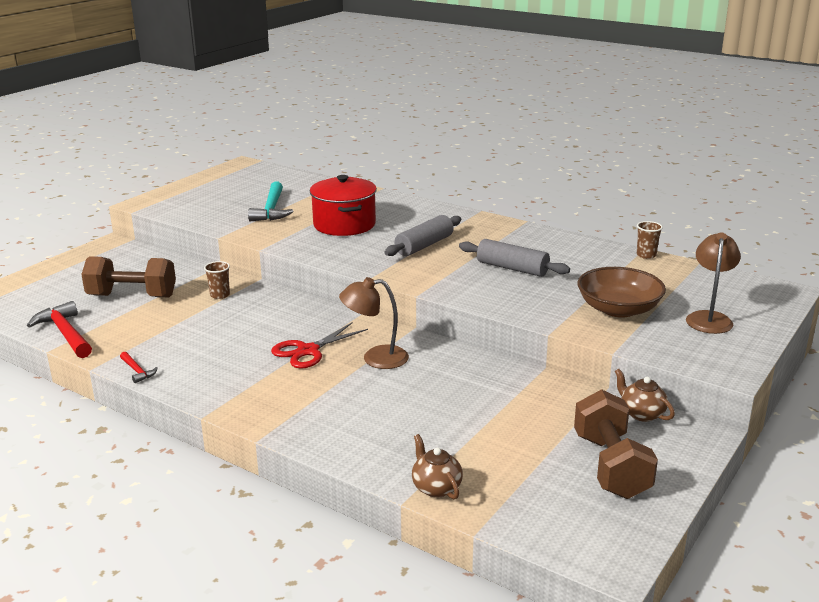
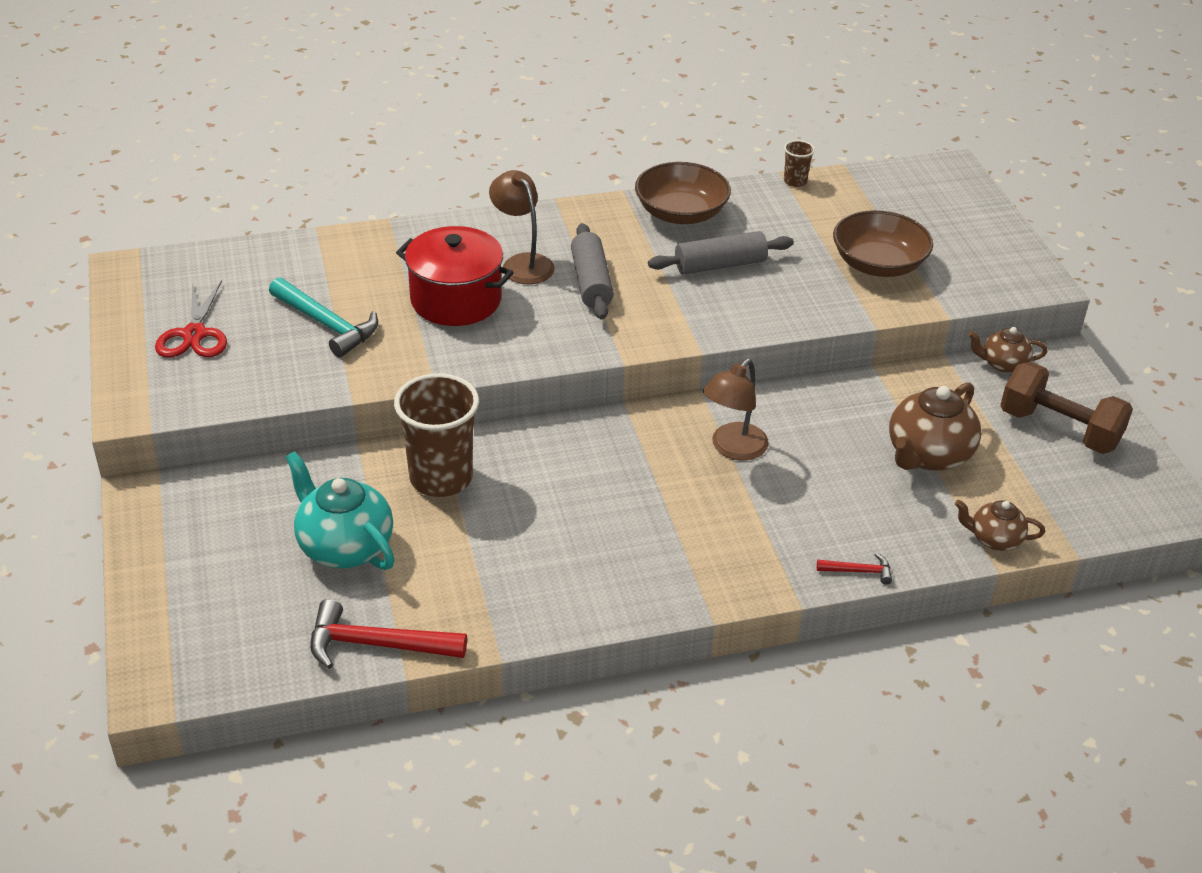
camera: 50 degrees left, 15 degrees up
brown dumbbell [81,256,176,297] -> turquoise teapot [286,451,395,570]
red hammer [120,352,158,383] -> red hammer moved to [817,553,892,584]
brown cup [204,261,230,299] -> brown cup [394,373,479,497], size x2.20
red scissors [271,322,368,369] -> red scissors moved to [155,280,227,357]
brown lamp [686,232,741,334] -> brown lamp moved to [489,170,555,284]
none -> brown bowl [635,162,731,224]
none -> brown teapot [889,382,981,471]

